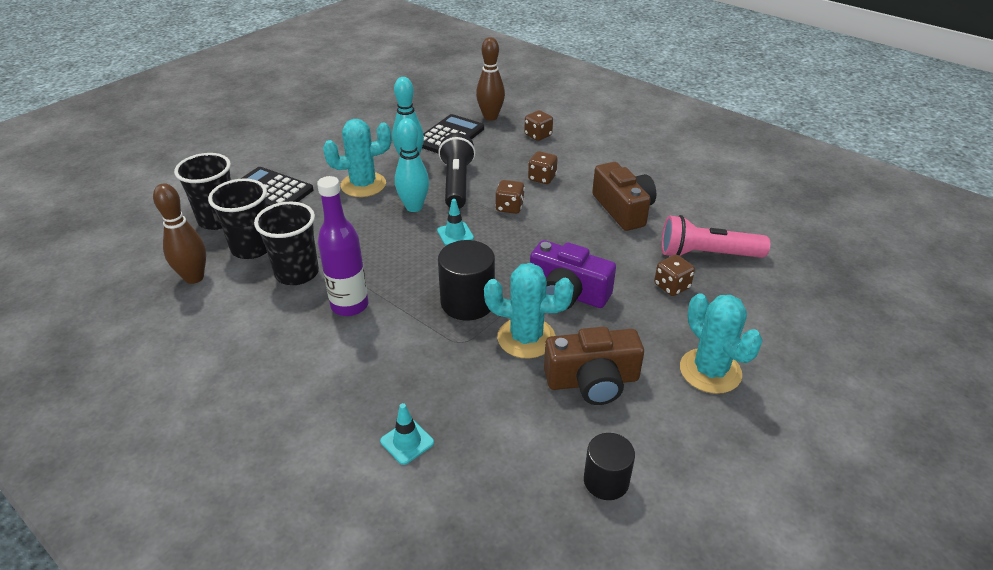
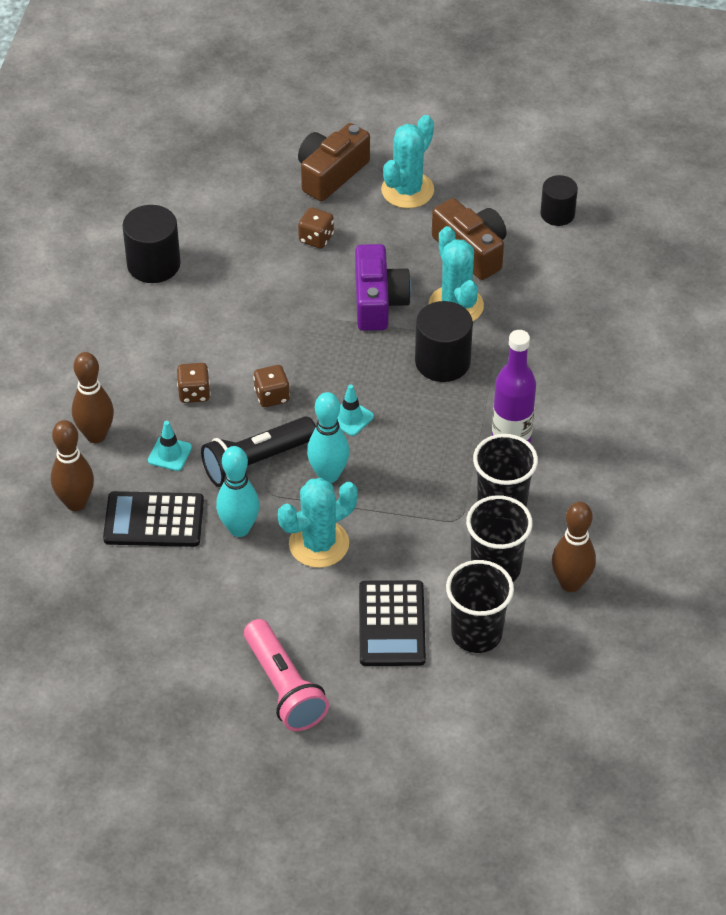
camera: 120 degrees left, 10 degrees up
turquoise cactus [323,119,392,197] -> turquoise cactus turned 75 degrees counterclockwise [278,478,358,568]
turquoise traffic cone [380,403,434,465] -> turquoise traffic cone moved to [148,421,192,471]
brown dice [524,110,553,141] -> brown bowling pin [72,352,114,443]
brown camera [592,162,656,231] -> brown camera moved to [298,123,370,201]
pink flashlight [661,215,770,258] -> pink flashlight moved to [244,619,329,731]
none -> black cylinder [122,205,181,283]

